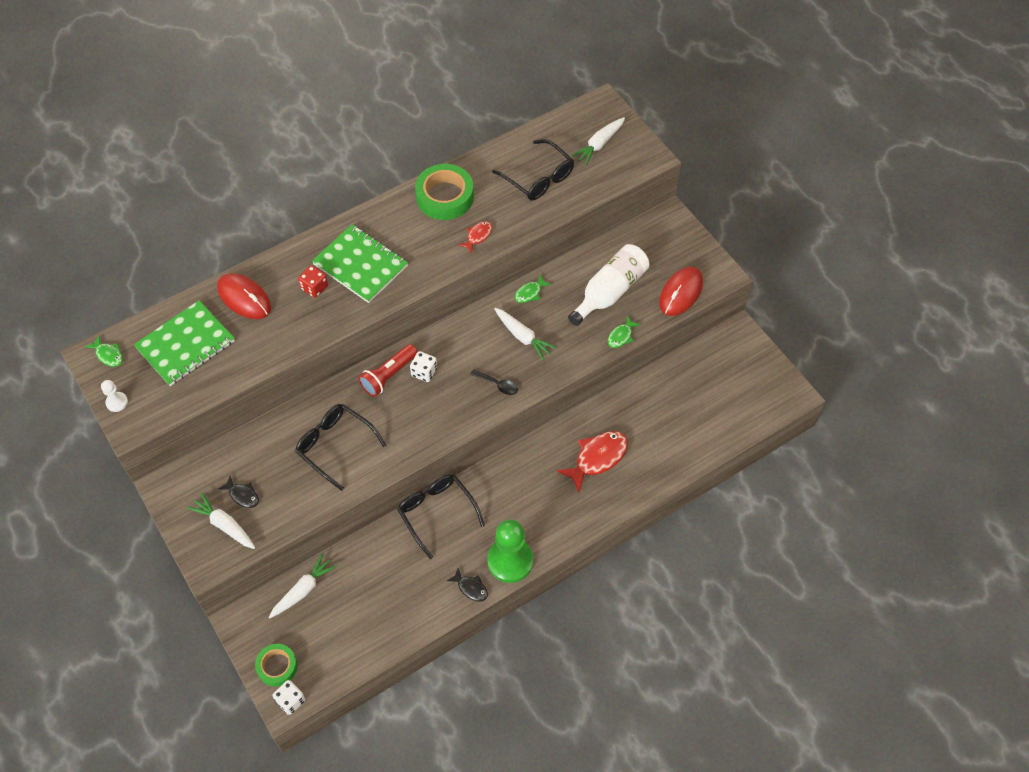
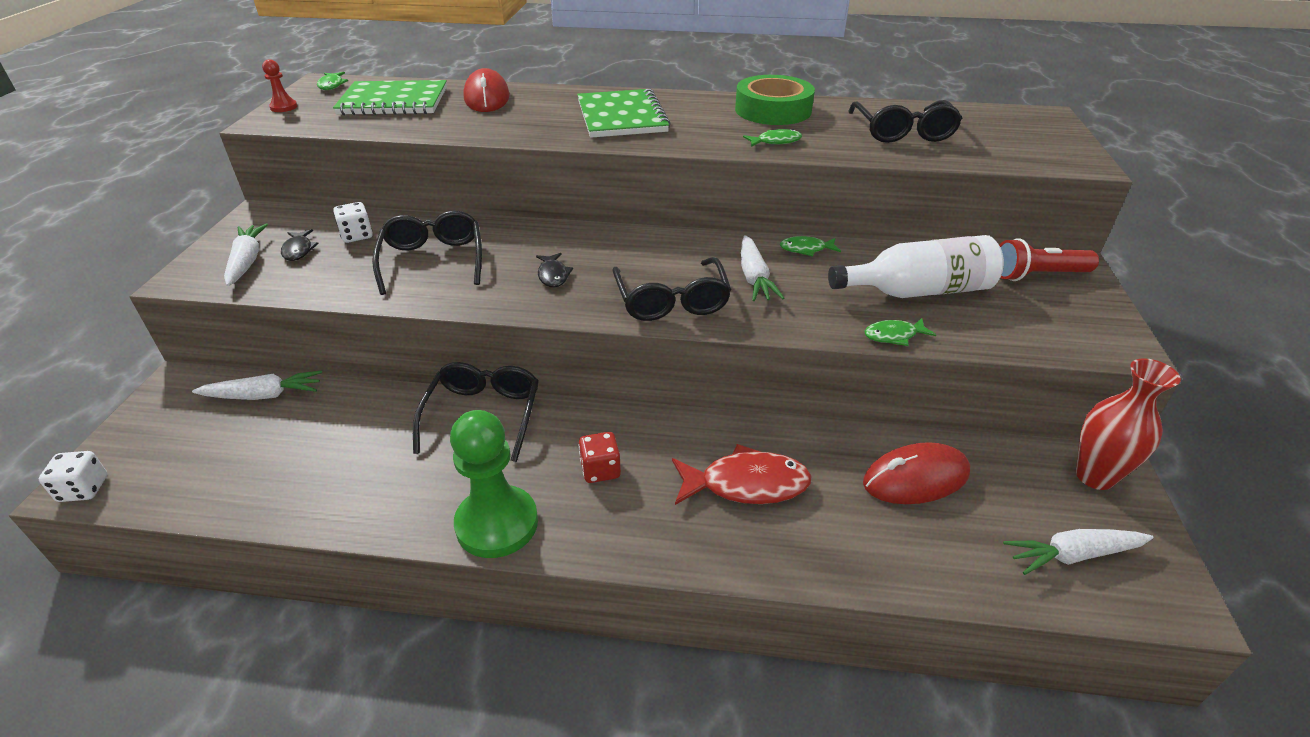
camera: 40 degrees right, 20 degrees down
white pawn [101,380,128,412] -> red pawn [262,59,297,112]
green tape [255,644,298,687] -> none
red dice [298,265,328,298] -> red dice moved to [579,432,621,483]
red flashlight [358,344,417,397] -> red flashlight moved to [999,238,1099,281]
white dice [410,351,437,382] -> white dice moved to [333,202,373,243]
black fish [447,568,488,602] -> black fish moved to [536,253,573,288]
red fish [458,221,492,253] -> green fish [743,129,802,147]
black spoon [470,369,518,395] -> black glasses [612,257,732,321]
white carrot [571,117,625,166] -> white carrot moved to [1003,529,1154,575]
red mouse [659,267,703,316] -> red mouse moved to [863,442,970,504]
none -> red vase [1076,358,1181,490]

